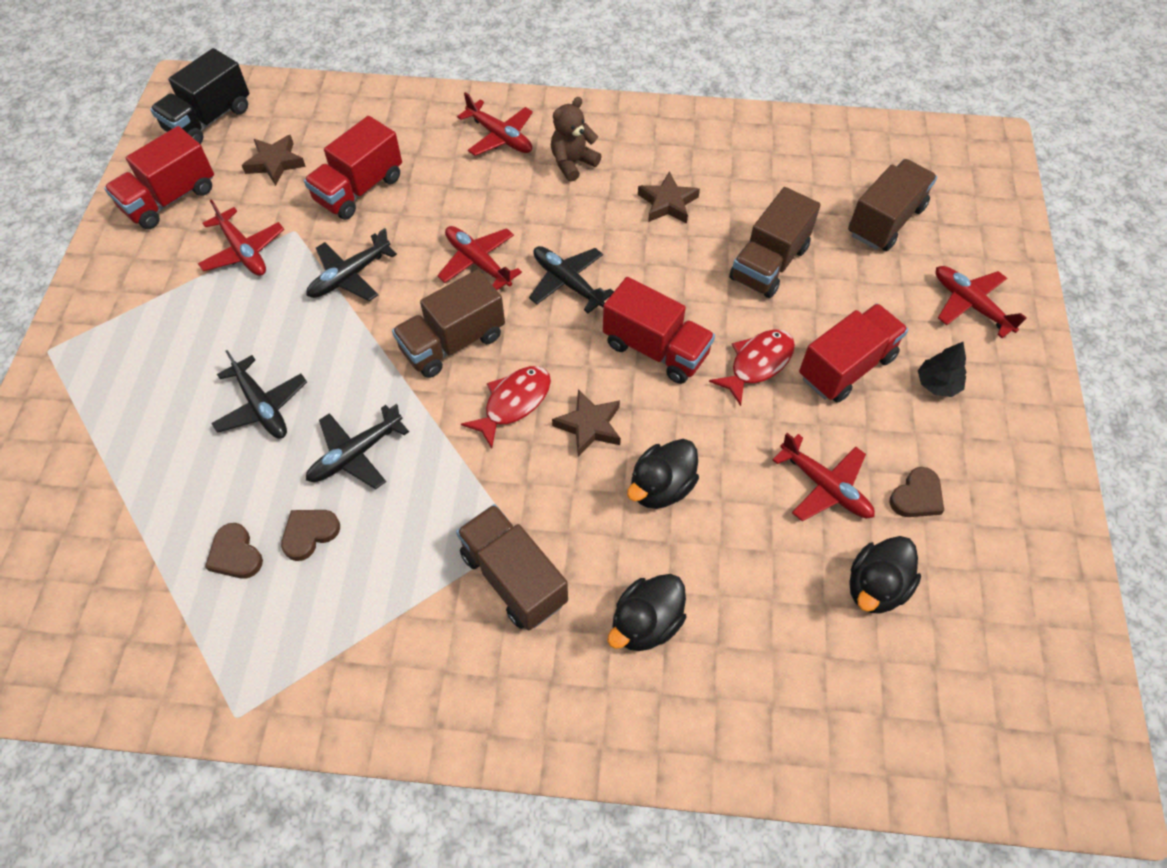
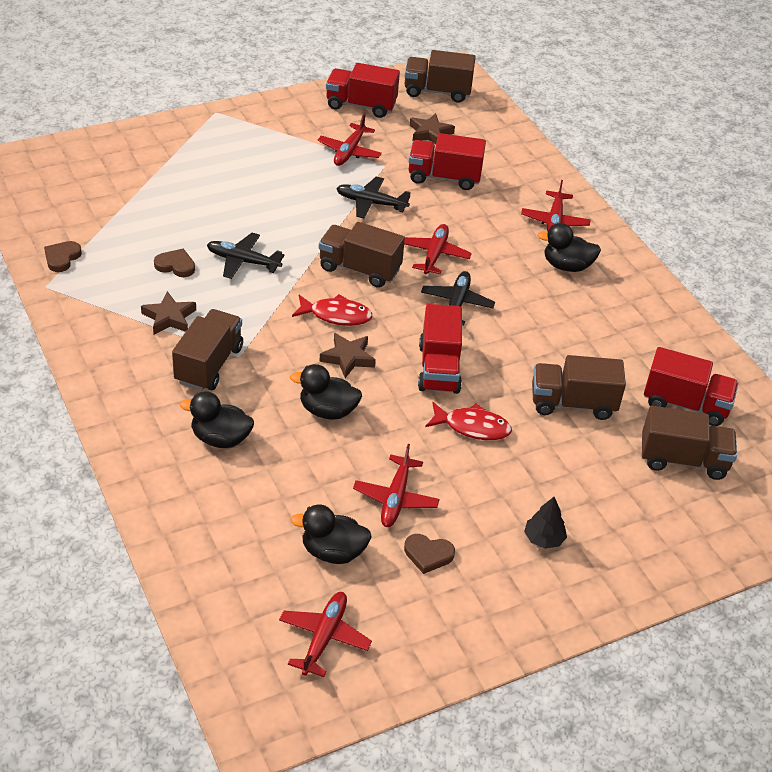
camera: 55 degrees right, 15 degrees down
black truck [150,48,249,144] -> brown truck [405,50,476,103]
brown heart [205,523,263,579] -> brown heart moved to [44,241,82,272]
black plane [211,350,307,439] -> none
brown teddy bear [551,97,602,182] -> black duck [537,223,601,272]
brown star [638,171,700,224] -> brown star moved to [141,291,196,334]
red truck [799,303,908,403] -> red truck moved to [644,347,739,426]
red plane [936,266,1027,338] -> red plane moved to [279,592,372,677]

